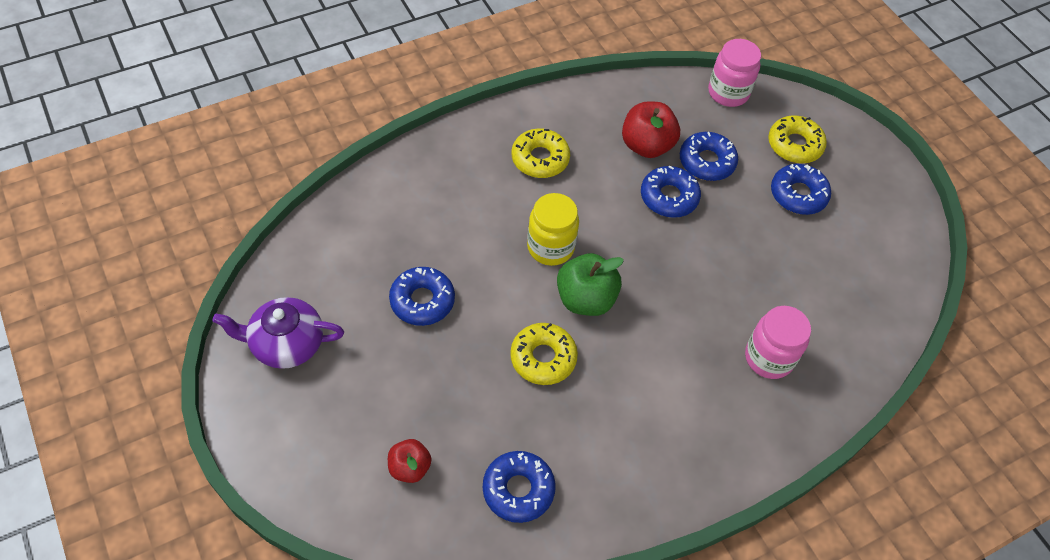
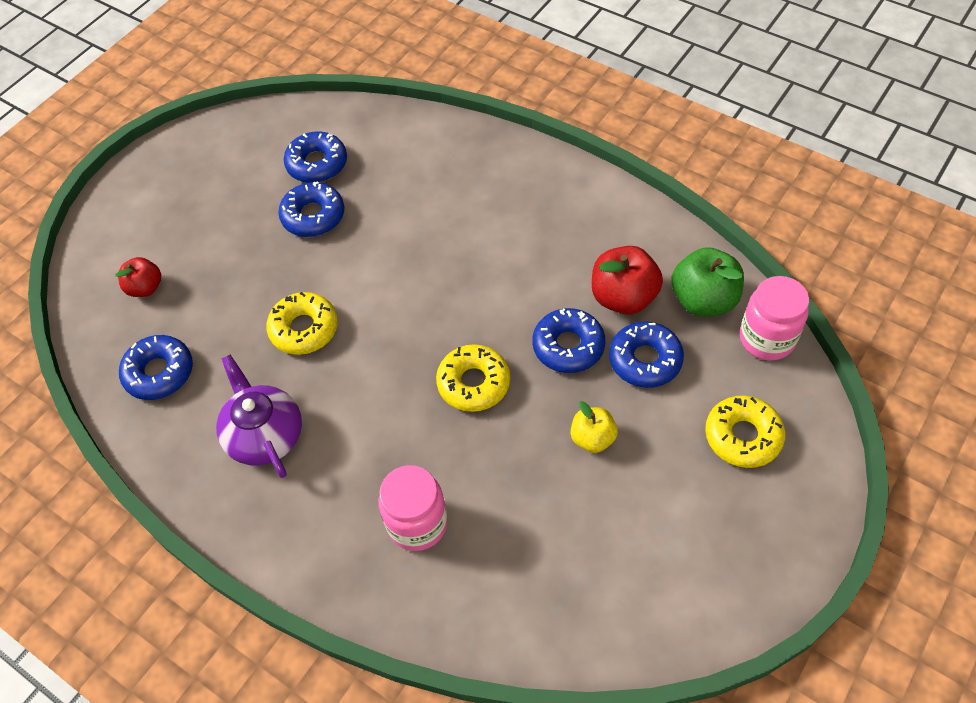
camera: 70 degrees right, 0 degrees up
purple teapot [212,297,344,369] -> purple teapot moved to [216,354,302,478]
yellow donut [512,128,570,178] -> yellow donut moved to [436,344,510,412]
yellow jar [527,193,579,266] -> none
green apple [557,253,624,316] -> green apple moved to [671,247,744,316]
blue donut [771,164,831,215] -> blue donut moved to [284,131,347,183]
none -> yellow apple [571,401,618,453]

